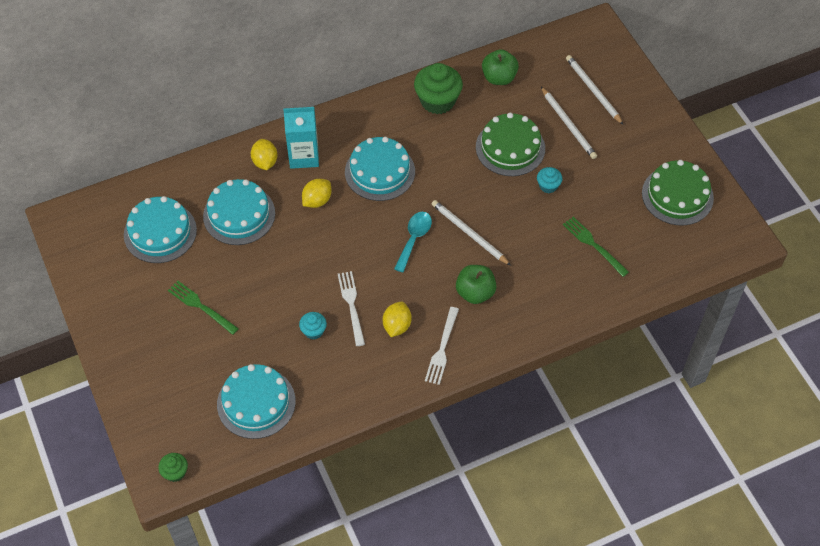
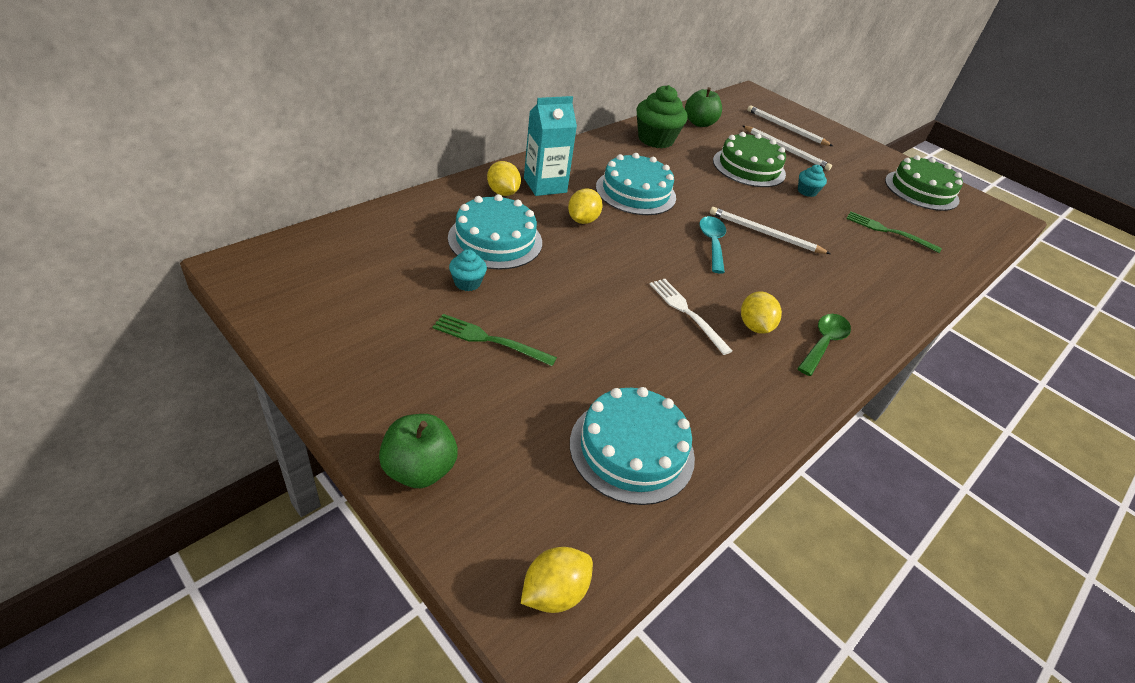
camera: 25 degrees left, 15 degrees down
turquoise cake [124,196,197,263] -> none
green cupcake [158,453,188,482] -> yellow lemon [521,547,593,613]
turquoise cupcake [299,312,327,340] -> turquoise cupcake moved to [449,249,487,291]
white fork [425,307,459,385] -> green spoon [797,314,851,376]
green apple [456,265,496,304] -> green apple moved to [379,414,458,488]

